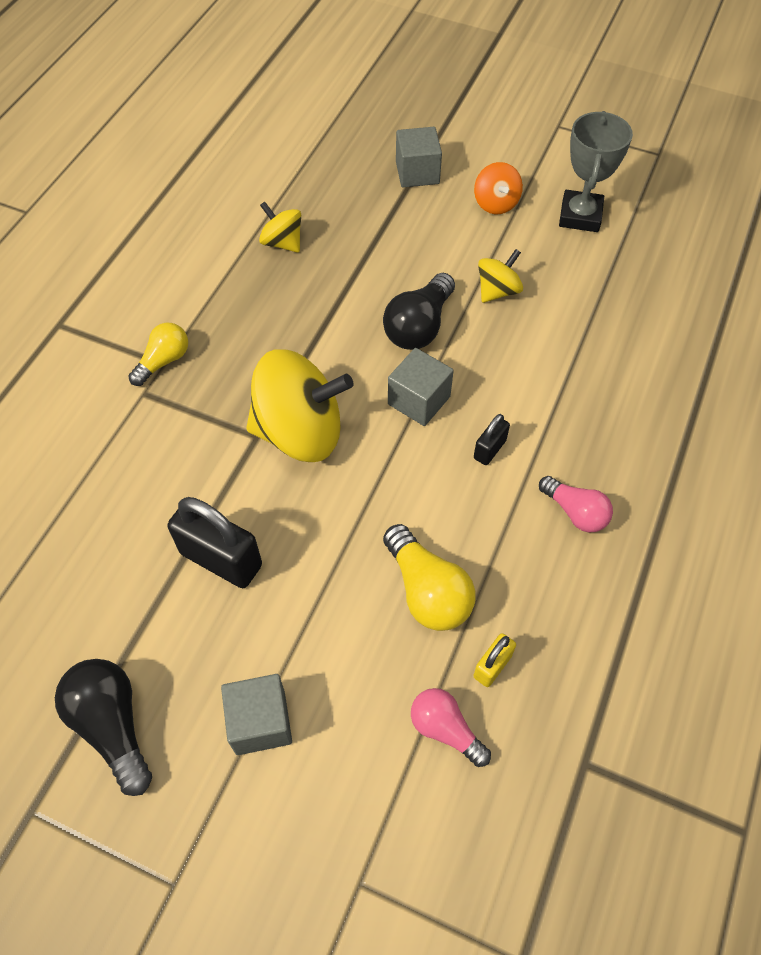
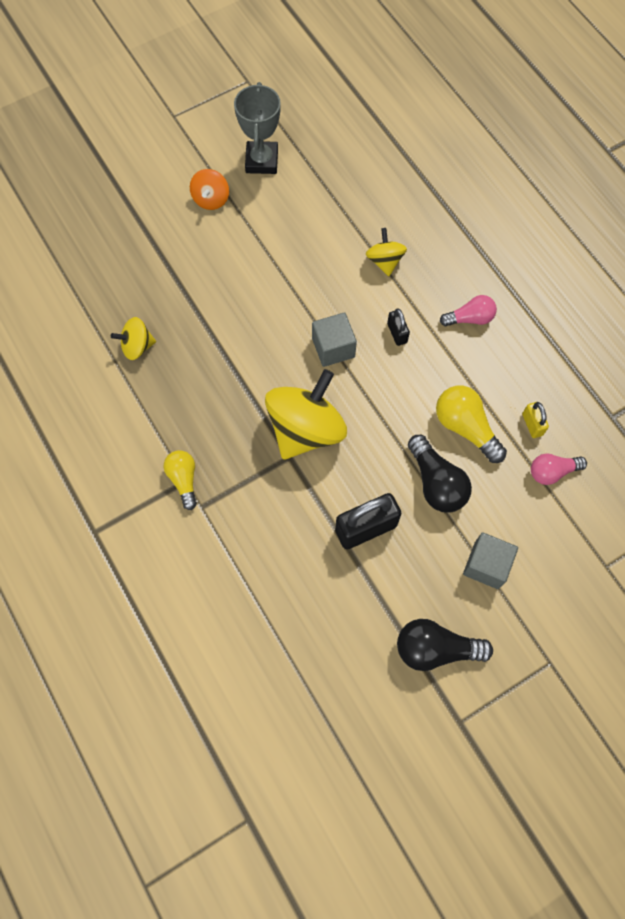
camera: 55 degrees left, 10 degrees up
black light bulb [383,273,455,350] -> black light bulb moved to [408,435,472,513]
yellow light bulb [383,524,476,631] -> yellow light bulb turned 135 degrees counterclockwise [436,386,507,463]
grey cube [396,127,442,187] -> none
orange spinning top [474,162,523,214] -> orange spinning top turned 75 degrees clockwise [190,169,229,210]
yellow spinning top [478,249,523,303] -> yellow spinning top moved to [366,228,407,276]
grey trophy [559,111,633,232] -> grey trophy turned 45 degrees clockwise [234,82,281,174]

